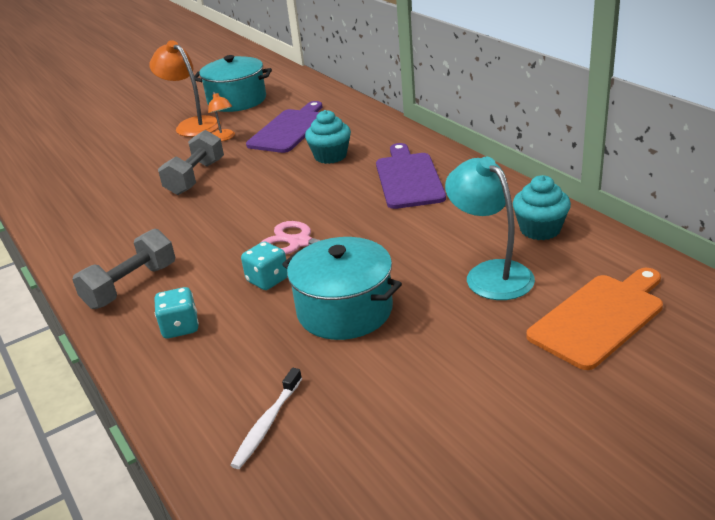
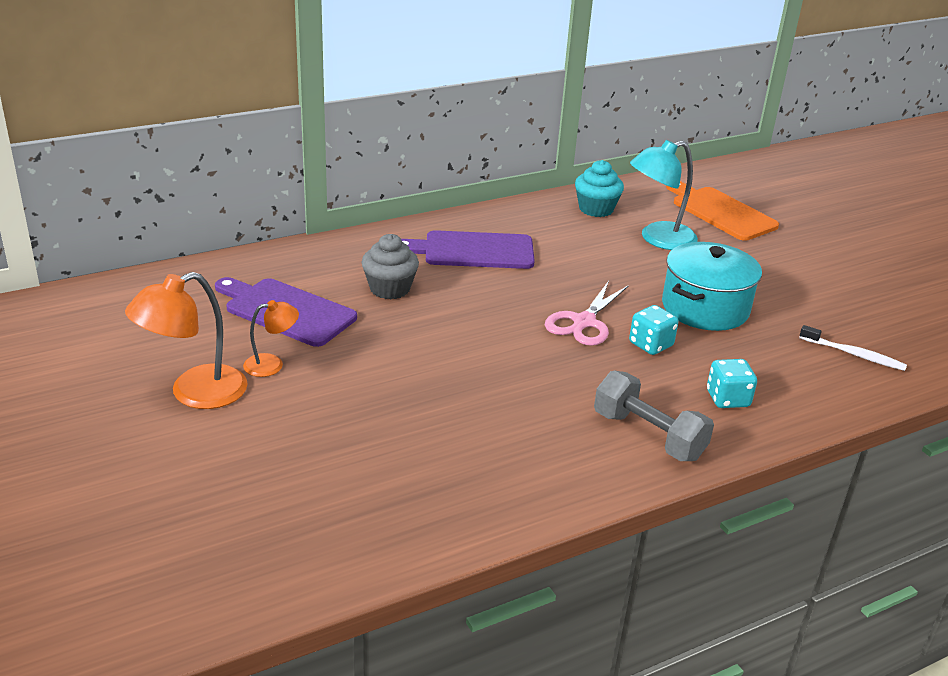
camera: 90 degrees left, 0 degrees up
grey dumbbell [158,130,224,195] -> none
turquoise pot [194,55,272,112] -> none
turquoise cupcake [305,110,351,164] -> grey cupcake [361,234,419,299]

